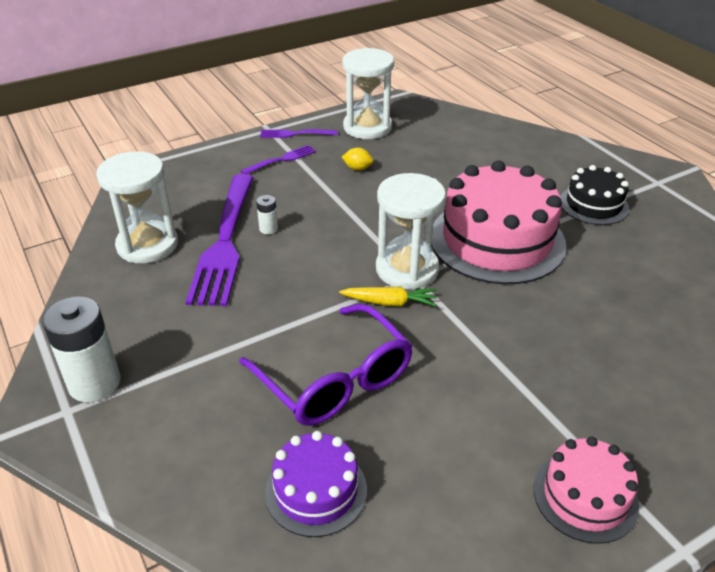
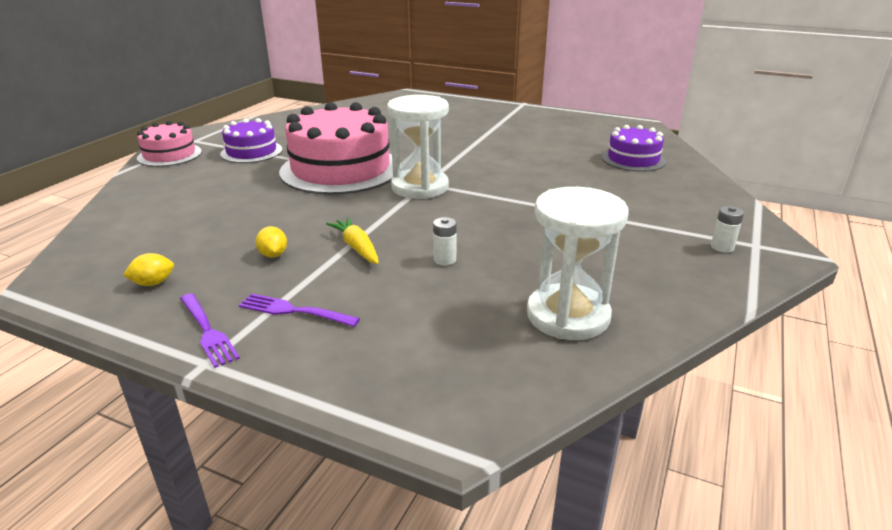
camera: 125 degrees left, 10 degrees down
white battery [42,296,120,402] -> white battery [711,206,744,253], size x0.46
purple fork [185,174,254,306] -> none
purple glasses [239,304,413,426] -> none
yellow carrot [339,287,437,306] -> yellow carrot moved to [326,217,379,264]
white hourglass [342,48,394,139] -> yellow lemon [123,253,174,286]
pink cake [534,436,639,544] -> pink cake moved to [137,121,202,167]
black cake [560,165,629,225] -> purple cake [220,118,283,163]

